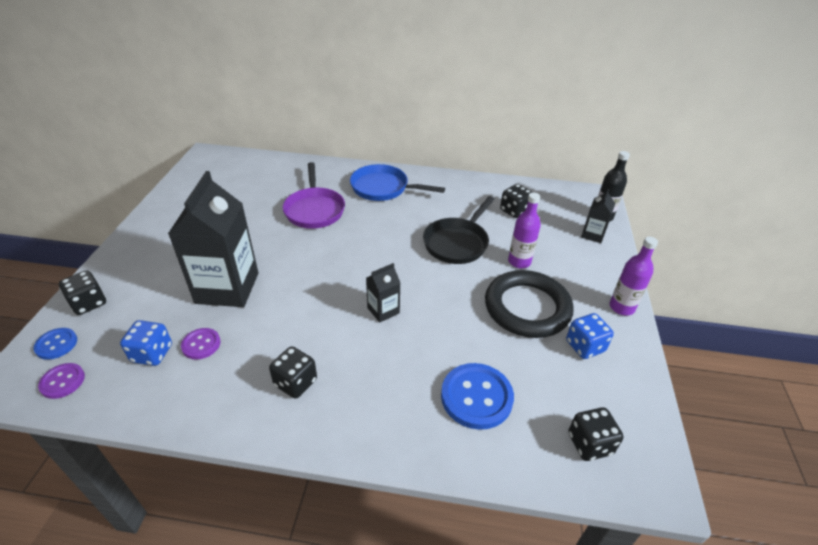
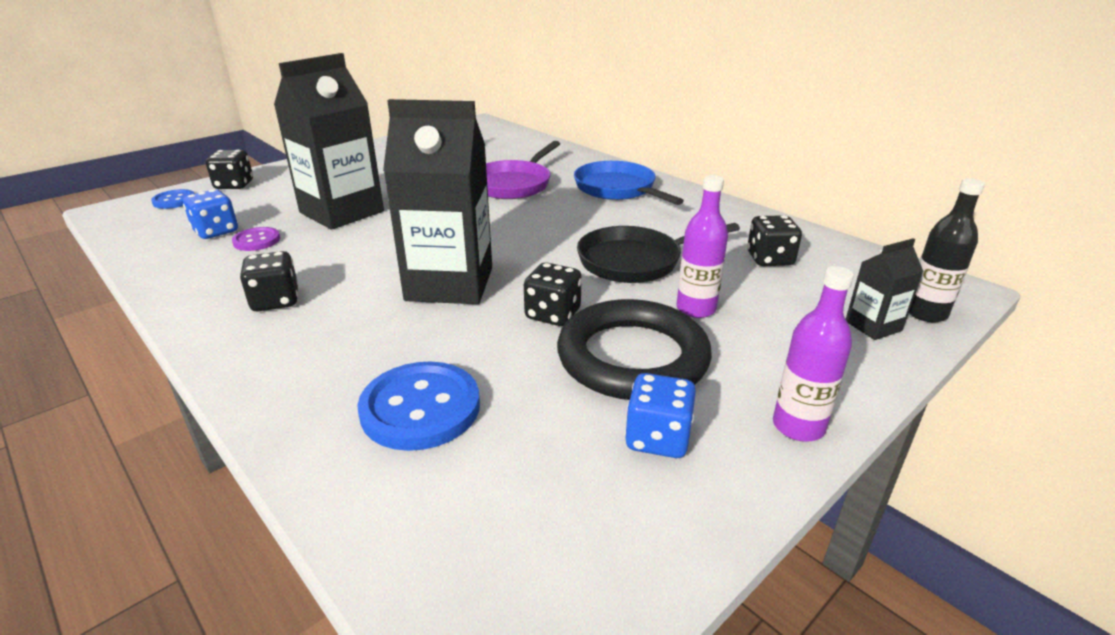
camera: 40 degrees right, 10 degrees down
purple button [38,363,85,399] -> none
black carton [366,263,400,322] -> black carton [383,99,492,304], size x2.15
black dice [568,407,623,461] -> black dice moved to [524,262,582,326]

